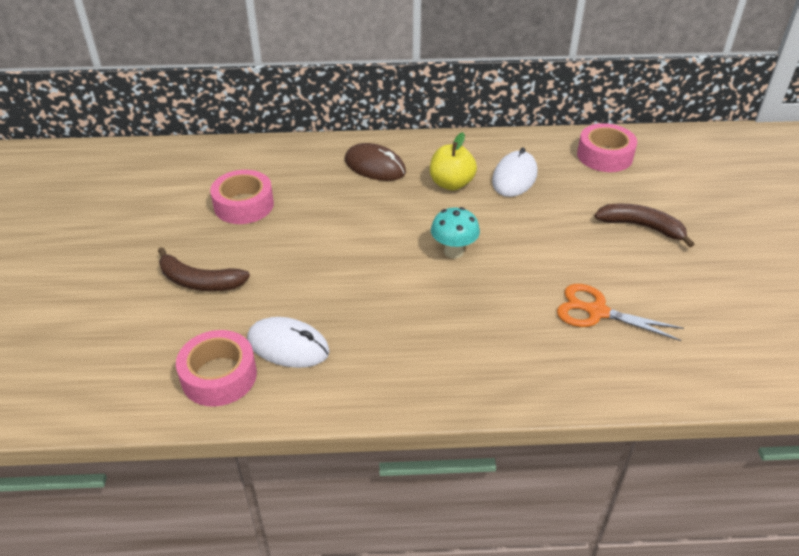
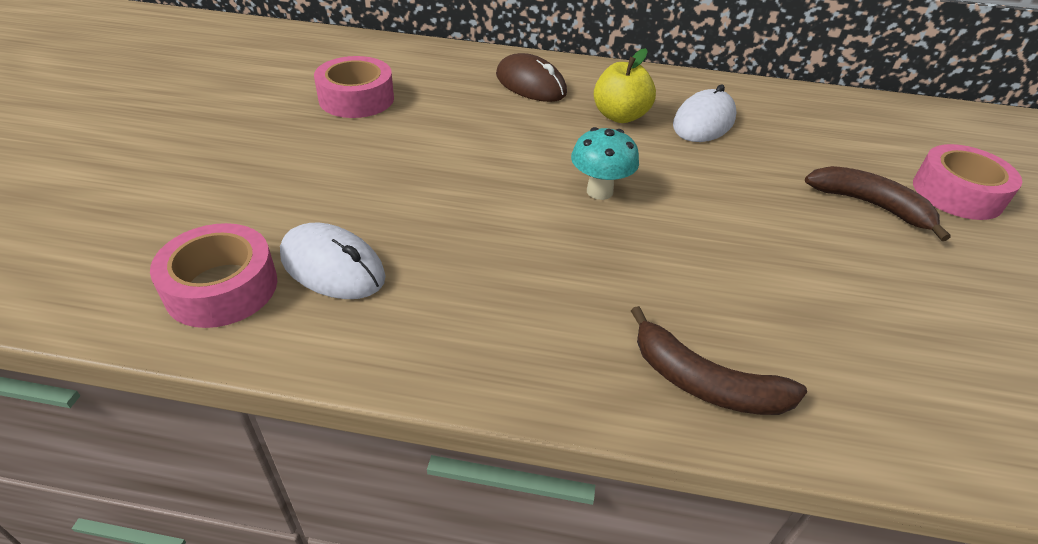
camera: 10 degrees right, 0 degrees up
brown banana [158,247,250,291] -> brown banana moved to [631,306,807,415]
orange scissors [557,284,684,341] -> none
pink tape [577,123,637,172] -> pink tape moved to [913,144,1022,220]

